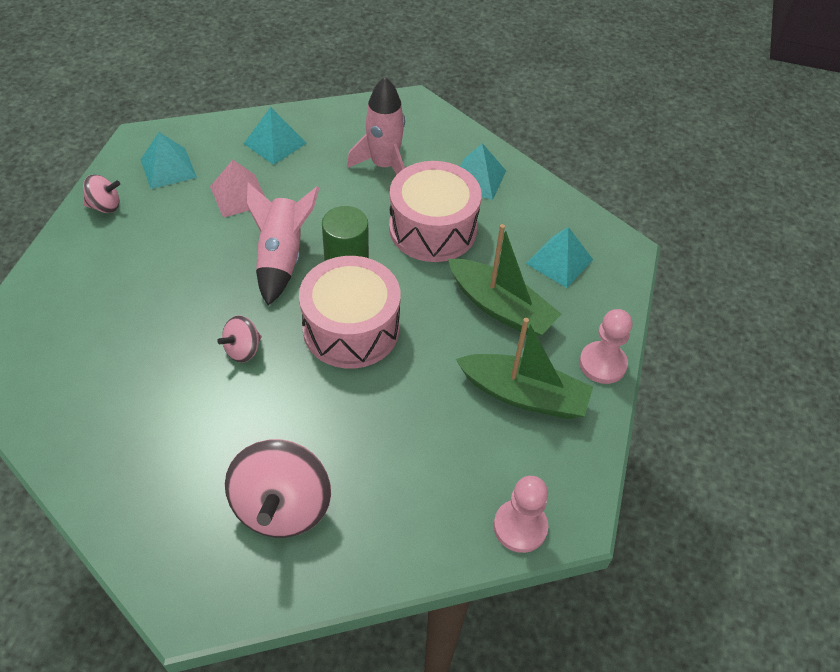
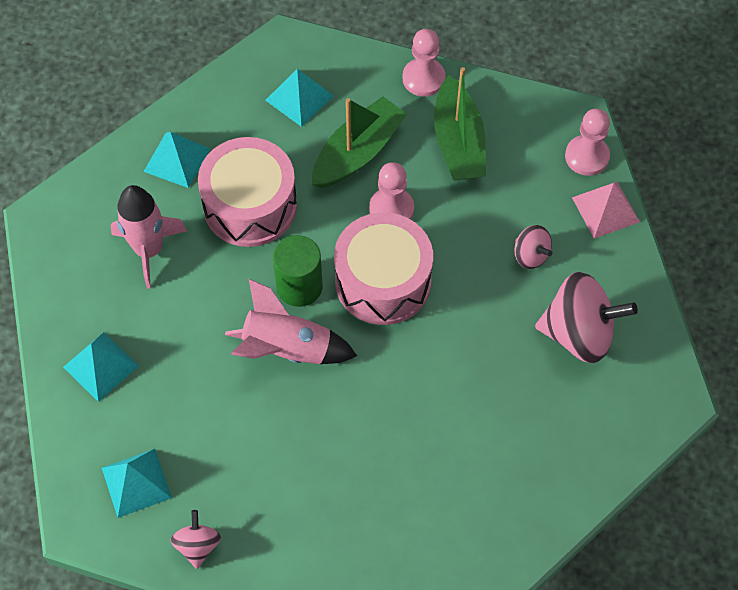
camera: 85 degrees left, 10 degrees up
pink pyramid [210,160,265,218] -> pink pyramid moved to [572,182,640,239]
pink spinning top [217,315,262,363] -> pink spinning top moved to [514,225,553,269]
green boat [456,318,593,419] -> green boat turned 150 degrees clockwise [434,67,486,181]
none -> pink pawn [369,162,414,220]

